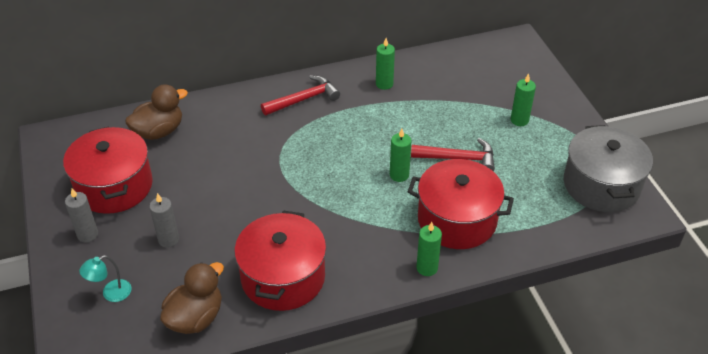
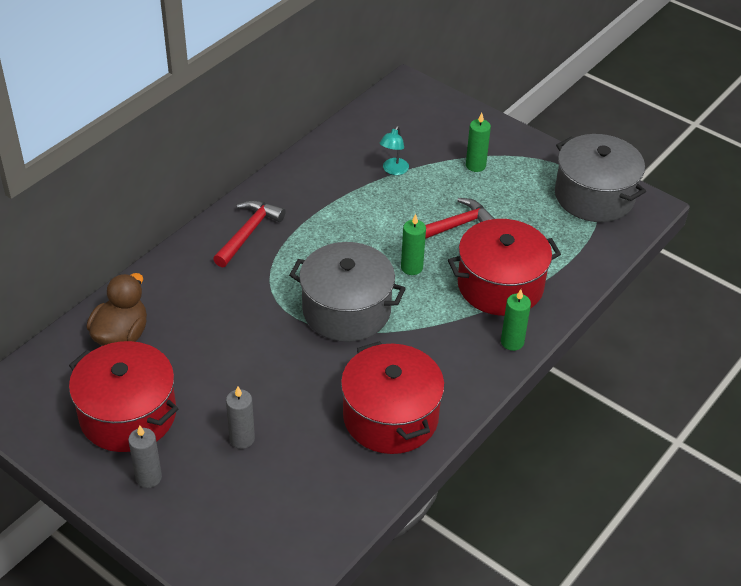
camera: 35 degrees left, 0 degrees up
turquoise lamp [79,255,131,302] -> turquoise lamp moved to [380,126,409,175]
brown duck [160,262,224,334] -> none
green candle [376,38,395,90] -> none
none -> grey pot [289,242,406,342]

